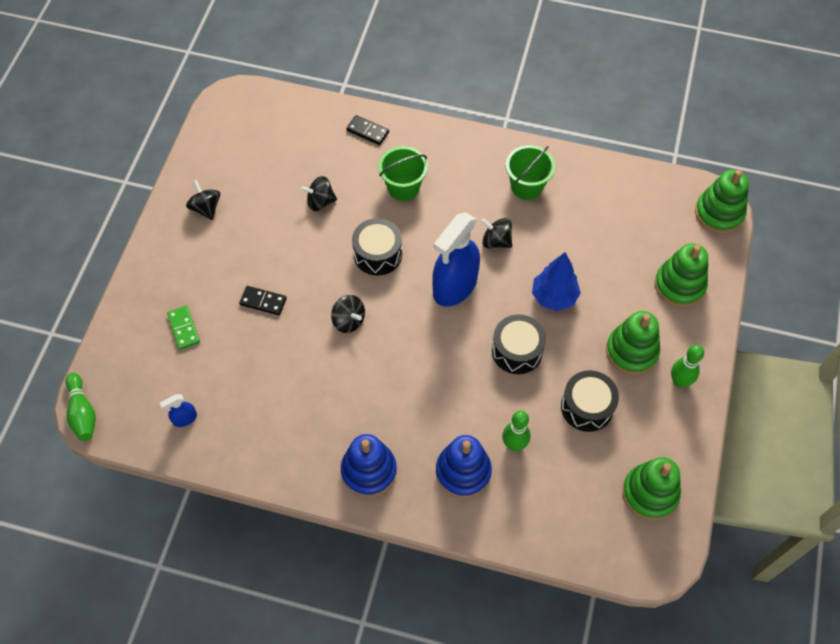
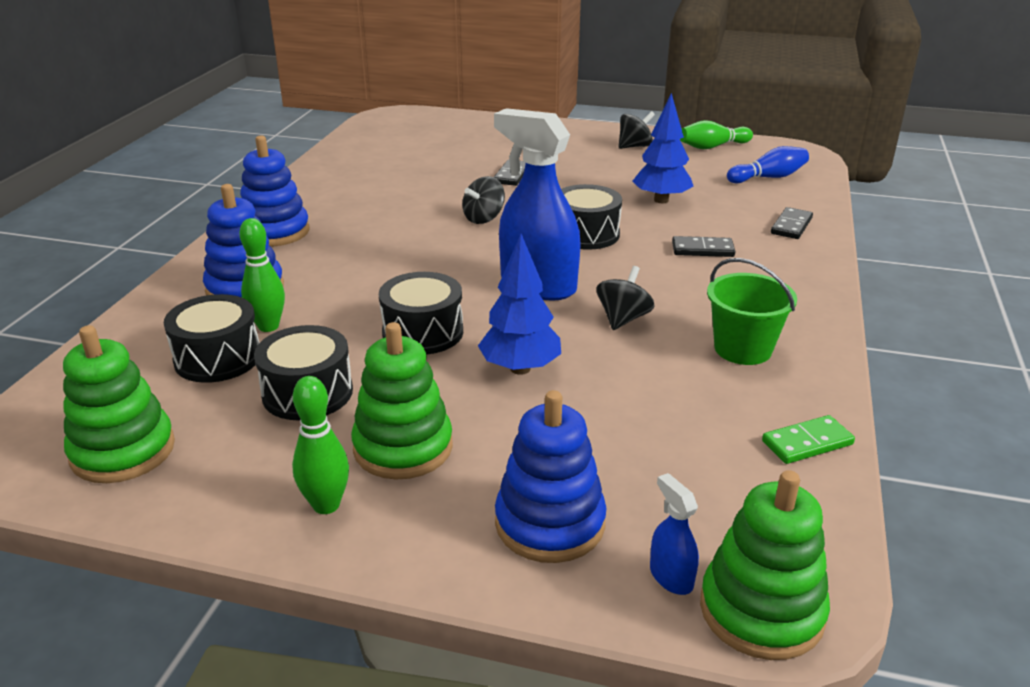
camera: 90 degrees right, 30 degrees down
green bowling pin [65,373,96,441] -> green bowling pin moved to [680,120,753,149]
blue spray bottle [160,394,197,427] -> blue spray bottle moved to [650,473,699,595]
green domino [167,306,200,349] -> green domino moved to [762,415,855,464]
black spinning top [300,176,337,211] -> blue tree [632,93,693,203]
green bucket [378,146,428,201] -> black domino [672,236,735,257]
green stacking toy [655,243,708,307] -> blue stacking toy [495,390,606,563]
none -> black drum [164,294,259,383]
none -> blue bowling pin [727,146,809,183]

